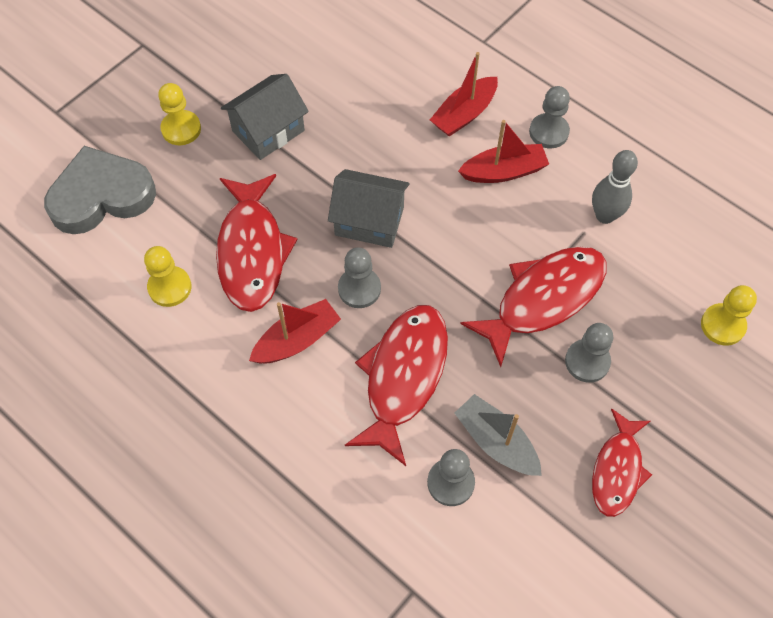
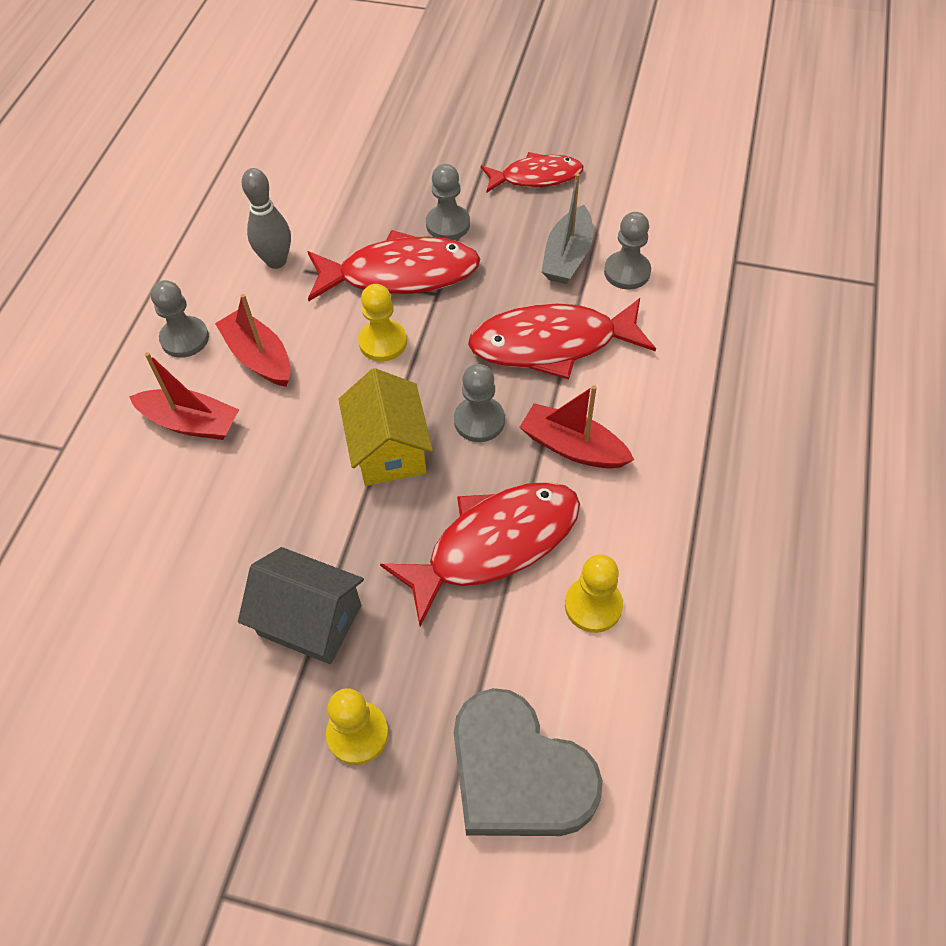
camera: 115 degrees left, 5 degrees down
grey house [328,169,410,248] -> yellow house [339,368,433,486]
red fish [460,246,606,367] -> red fish turned 150 degrees clockwise [307,230,480,301]
yellow pawn [701,285,757,346] -> yellow pawn moved to [358,284,407,362]

